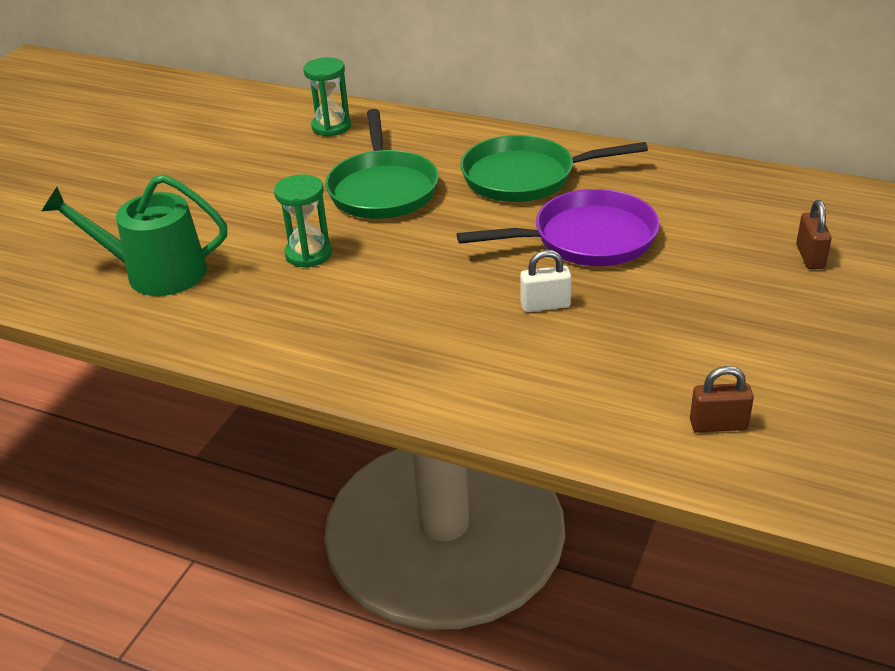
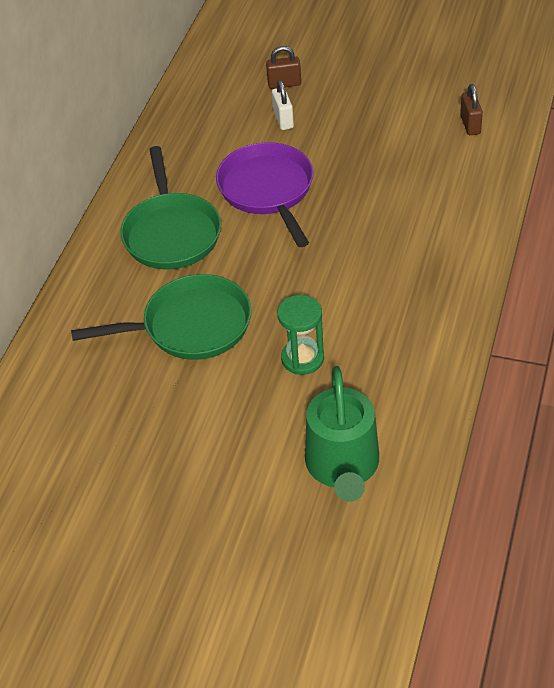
camera: 95 degrees left, 10 degrees up
green hourglass [303,57,351,137] -> none
white padlock [520,250,571,312] -> white padlock moved to [272,80,294,130]

